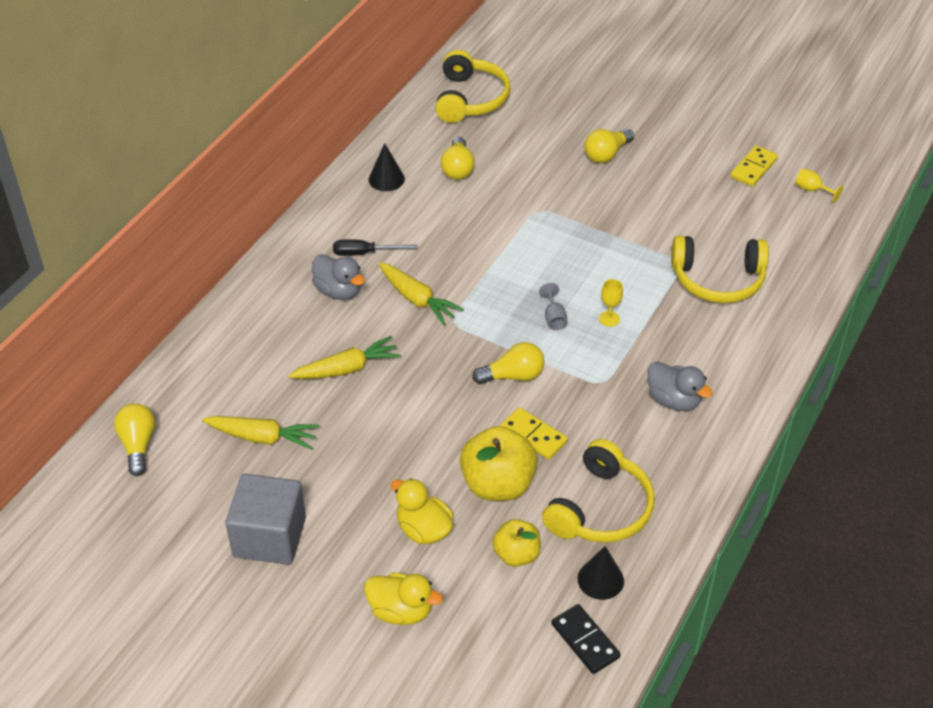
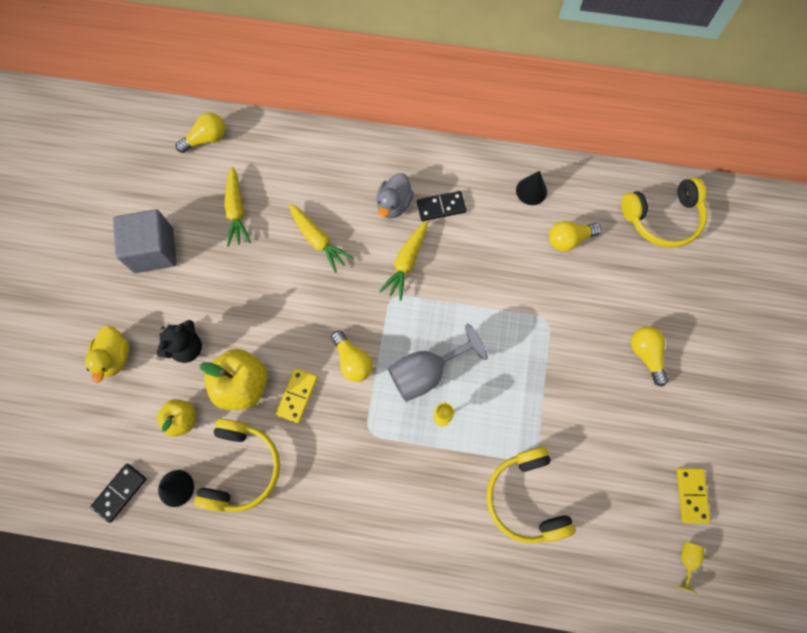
camera: 70 degrees right, 25 degrees up
black screwdriver [333,239,417,256] -> black domino [417,191,466,221]
yellow duck [391,478,453,544] -> black teddy bear [157,320,202,363]
grey goblet [539,283,568,330] -> grey goblet [388,324,488,402], size x2.24
yellow headphones [542,439,655,543] -> yellow headphones turned 90 degrees counterclockwise [194,419,280,512]
yellow light bulb [584,129,634,163] -> yellow light bulb turned 45 degrees clockwise [631,327,668,386]
grey duck [648,362,712,411] -> none
yellow domino [730,145,778,187] -> yellow domino turned 75 degrees clockwise [676,468,710,523]

